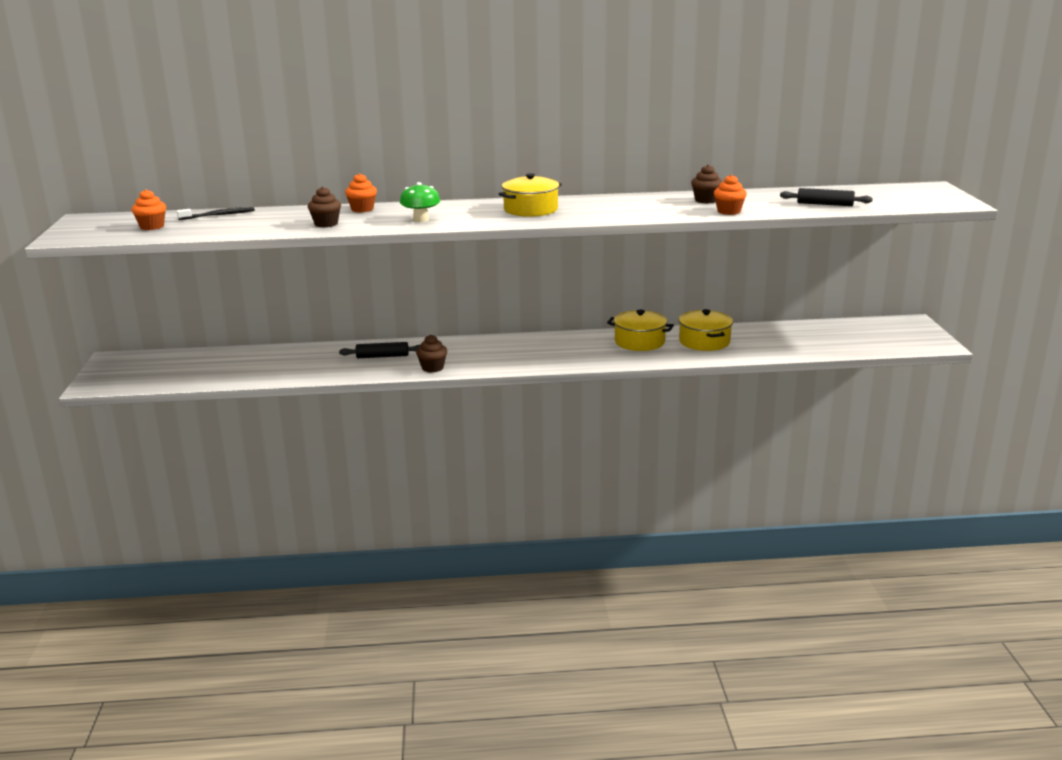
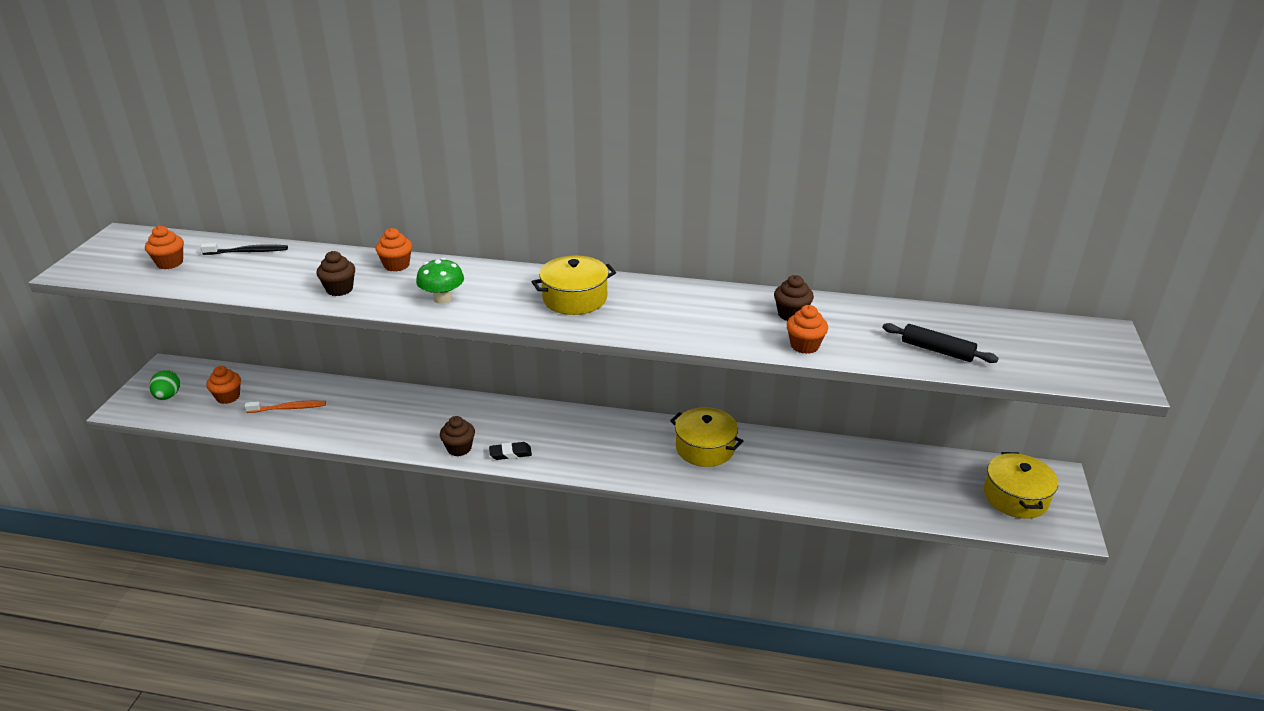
camera: 15 degrees right, 10 degrees up
black rolling pin [339,342,420,358] -> none
yellow pot [679,309,733,351] -> yellow pot moved to [984,452,1058,519]
none -> green egg [149,370,180,400]
none -> orange cupcake [206,366,241,404]
none -> orange toothbrush [244,401,326,413]
none -> black eraser [489,442,532,460]

